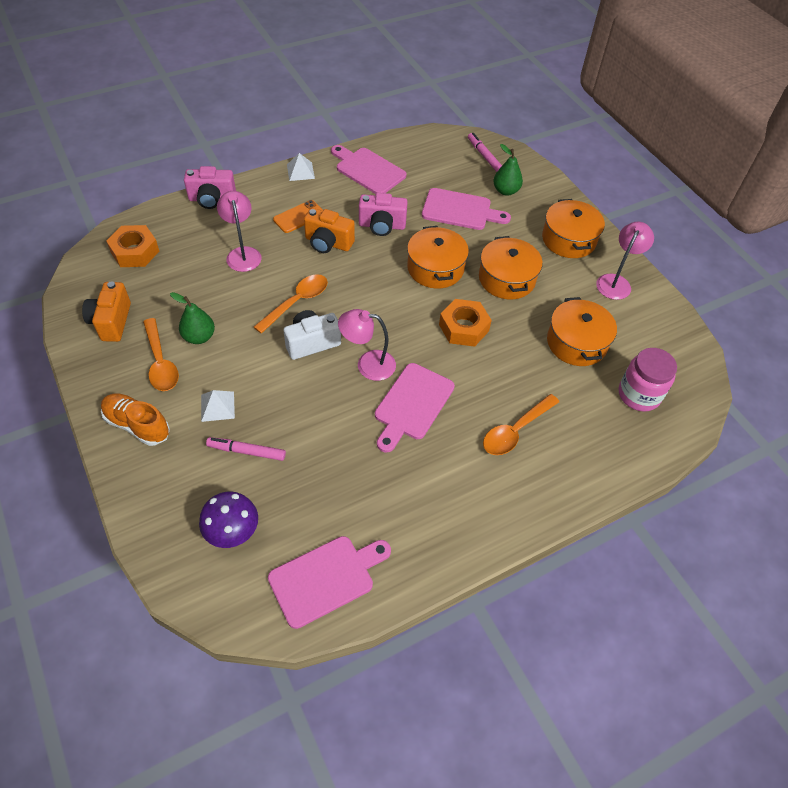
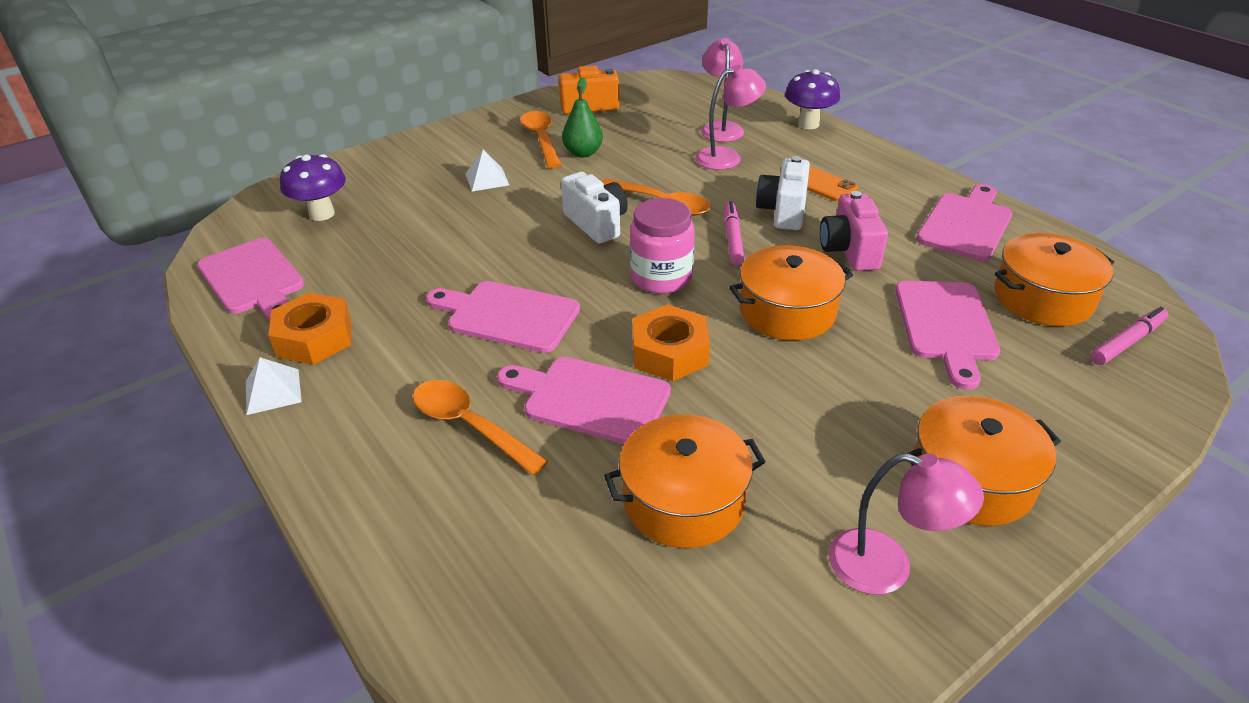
camera: 85 degrees right, 15 degrees down
orange shoe [101,394,170,446] -> none
orange nut [106,225,159,267] -> orange nut moved to [268,292,351,365]
orange spoon [143,318,179,391] -> orange spoon turned 105 degrees clockwise [520,111,562,168]
pink camera [184,166,236,209] -> purple mushroom [785,69,840,129]
pink marker [206,437,286,461] -> pink marker moved to [724,201,745,265]
white pyramid [287,153,315,181] -> white pyramid moved to [246,357,302,415]
orange camera [304,208,355,253] -> white camera [756,156,810,230]
pink lamp [338,309,396,381] -> pink lamp moved to [701,38,744,142]
orange pot [479,236,542,299] -> orange pot moved to [994,233,1114,326]
green pear [493,144,523,196] -> none
pink jar [619,348,677,412] -> pink jar moved to [630,198,695,294]
none -> pink cutting board [497,357,671,444]

